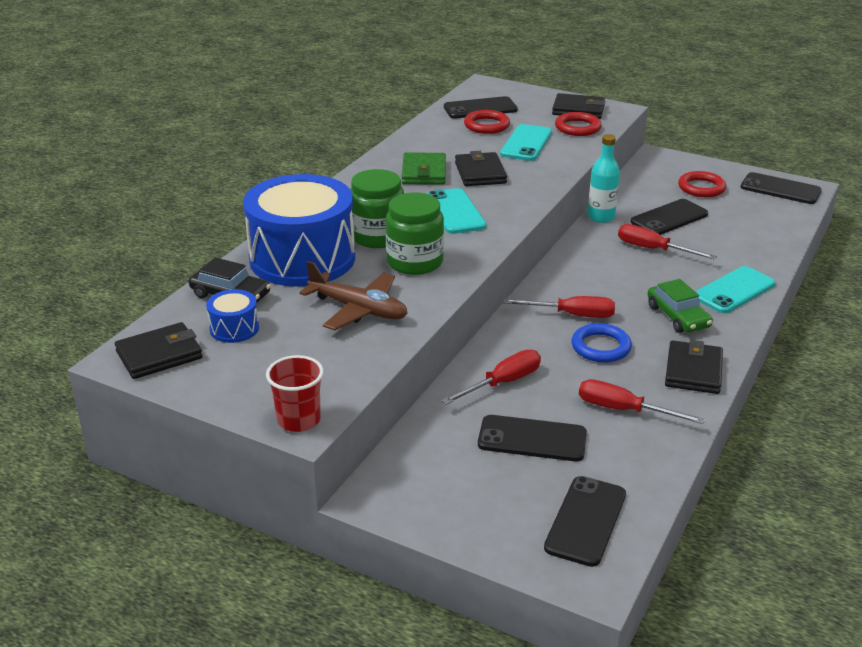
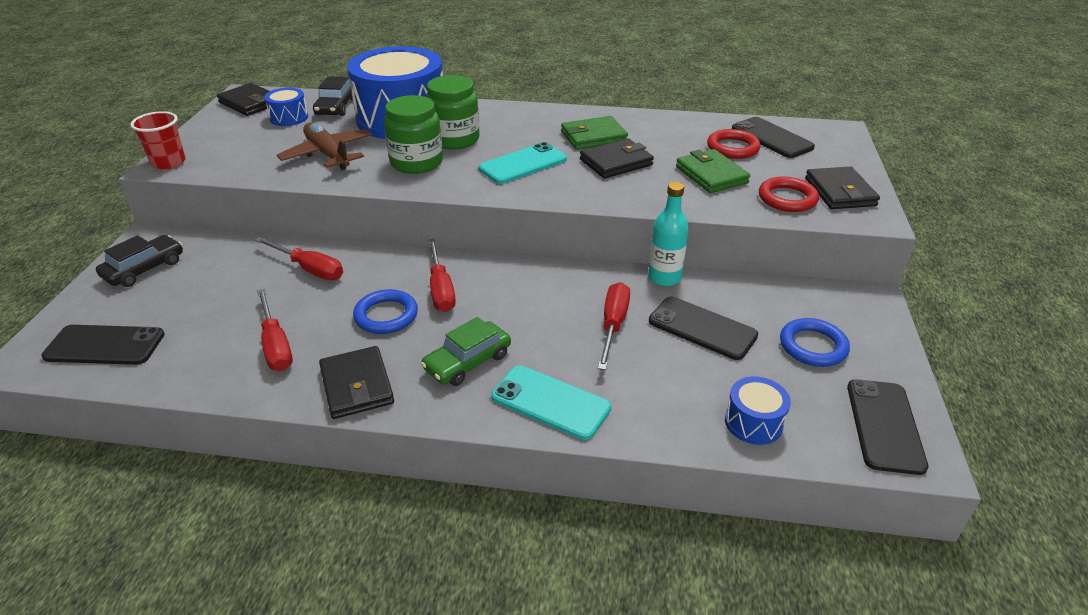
camera: 70 degrees right, 5 degrees up
brown plane [300,261,408,330] -> brown plane turned 135 degrees clockwise [277,122,372,170]
black phone [478,415,587,461] -> none
turquoise phone [500,124,552,161] -> green wallet [676,149,750,193]
red screwdriver [579,379,705,424] -> red screwdriver turned 150 degrees clockwise [257,289,293,371]
black wallet [665,340,723,394] -> black wallet turned 75 degrees clockwise [319,346,394,419]
red ring [678,171,726,197] -> blue ring [780,318,850,367]
none -> black car [96,235,183,287]
none -> blue drum [725,377,791,445]

